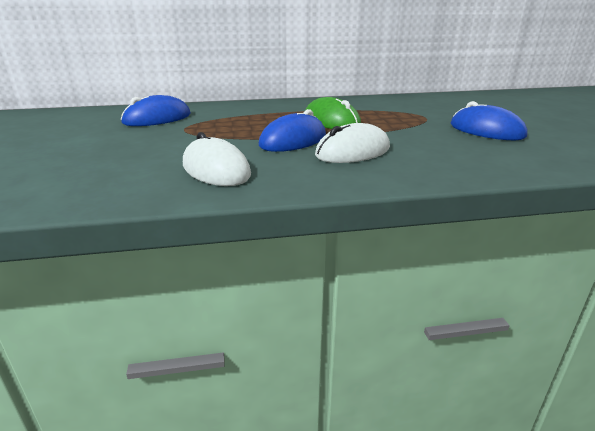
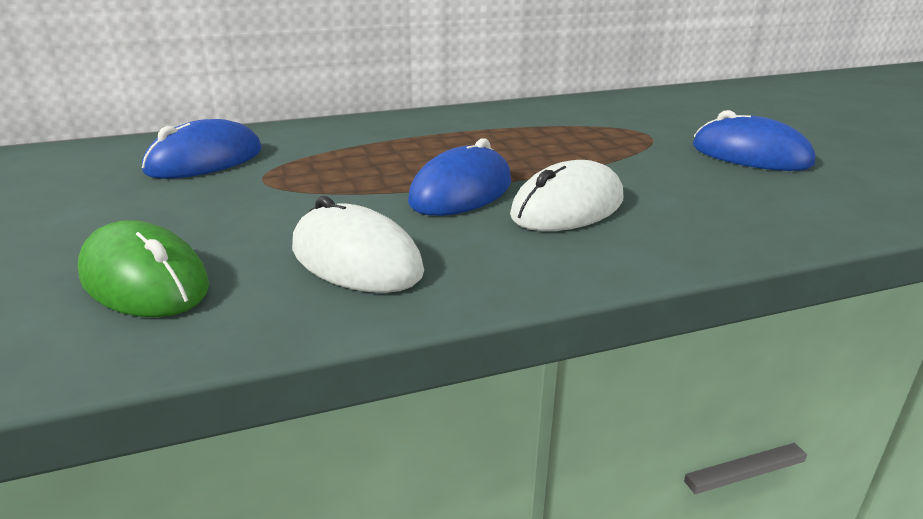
camera: 10 degrees left, 0 degrees up
green mouse [305,97,361,129] -> green mouse moved to [78,220,209,317]

